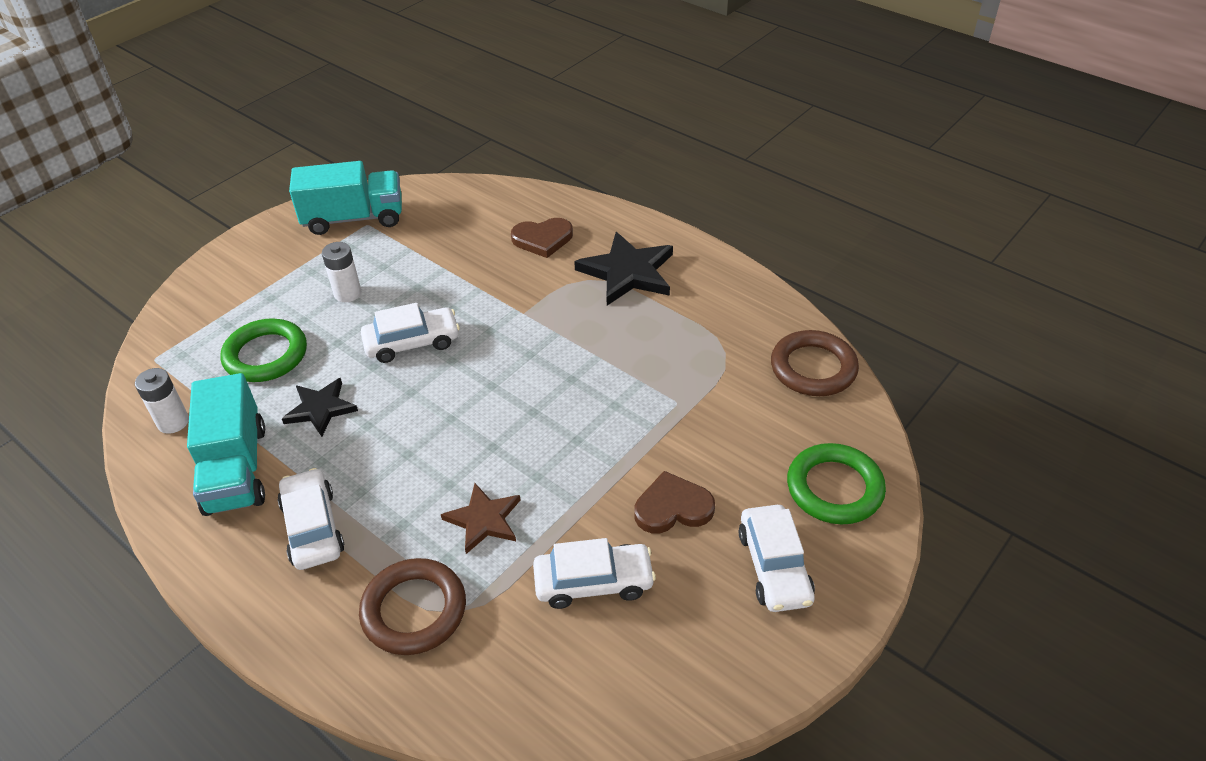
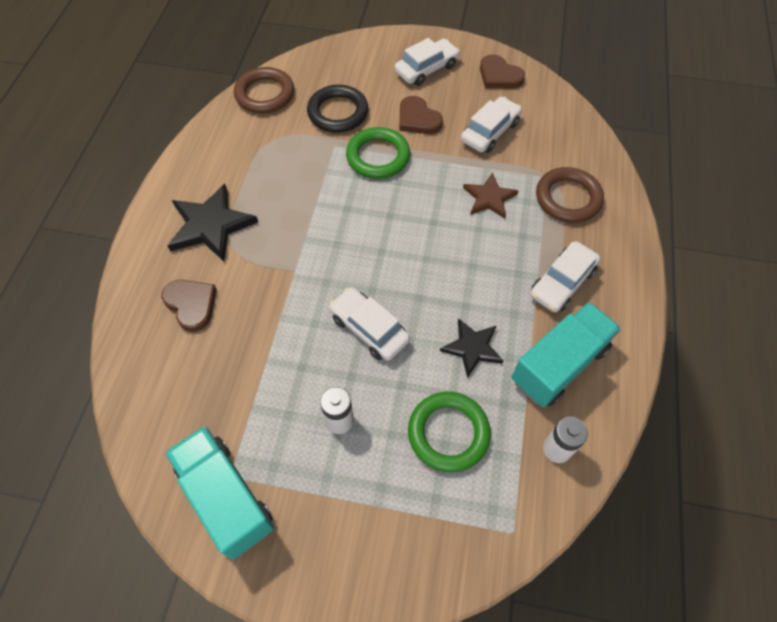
camera: 120 degrees left, 15 degrees up
white car [533,538,656,609] -> white car turned 75 degrees clockwise [461,97,522,153]
green ring [787,443,886,524] -> green ring moved to [346,127,410,179]
none -> black ring [307,85,368,133]
none -> brown heart [480,54,525,89]

